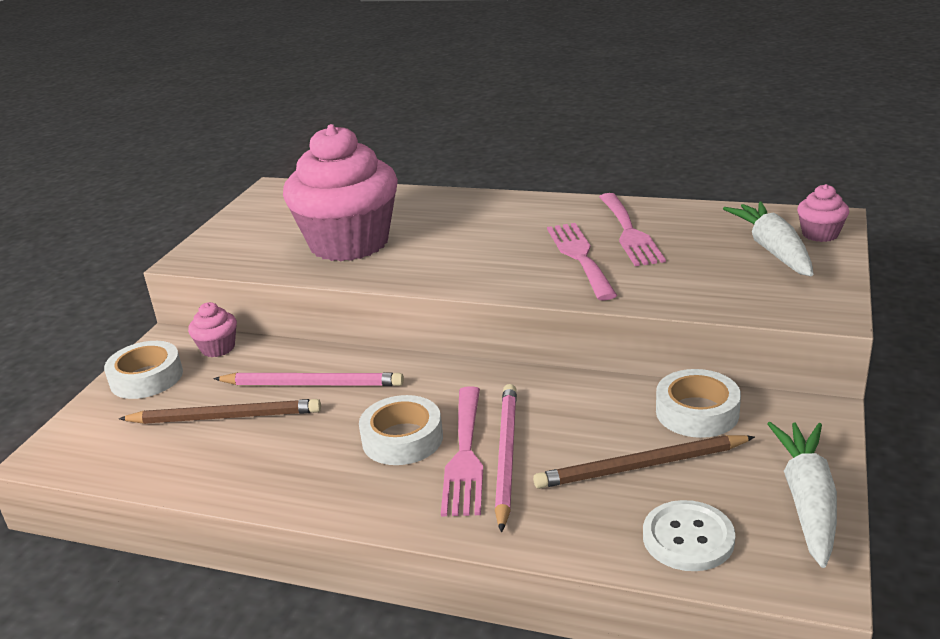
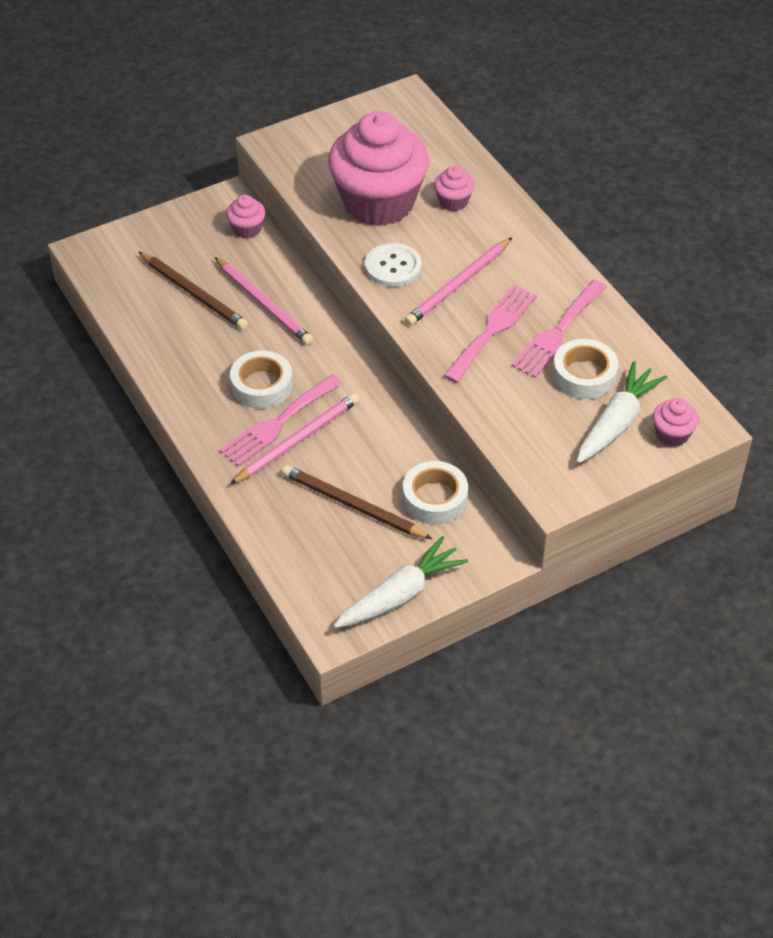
camera: 40 degrees right, 20 degrees up
white tape [104,341,183,399] -> white tape moved to [553,339,619,399]
white button [643,500,735,571] -> white button moved to [365,243,421,287]
none -> pink pencil [405,237,512,326]
none -> pink cupcake [434,166,475,211]

